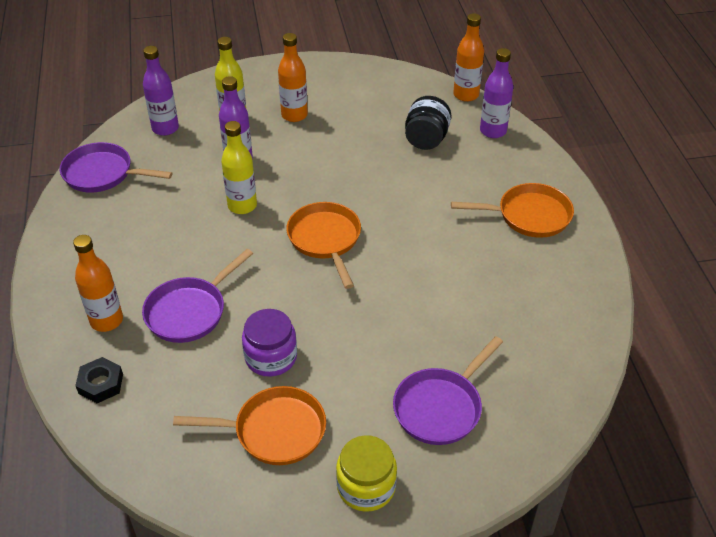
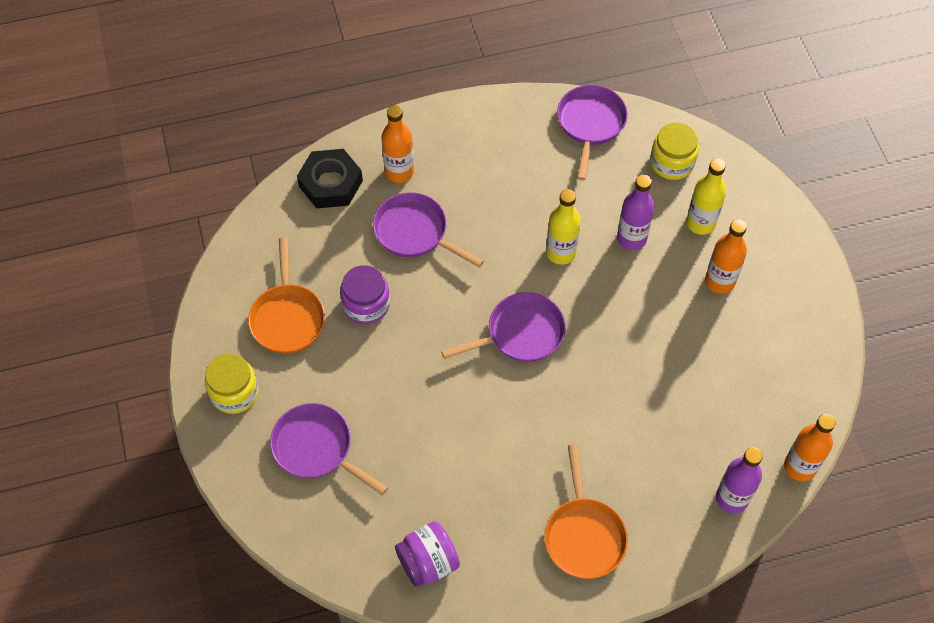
camera: 85 degrees right, 15 degrees up
black nut [75,357,123,403] -> black nut [297,149,363,209], size x1.63
purple bottle [143,46,179,136] -> yellow jar [650,123,699,180]
orange pan [286,202,361,289] -> purple pan [441,292,566,362]
black jar [405,96,451,150] -> none
none -> purple jar [395,521,460,587]

